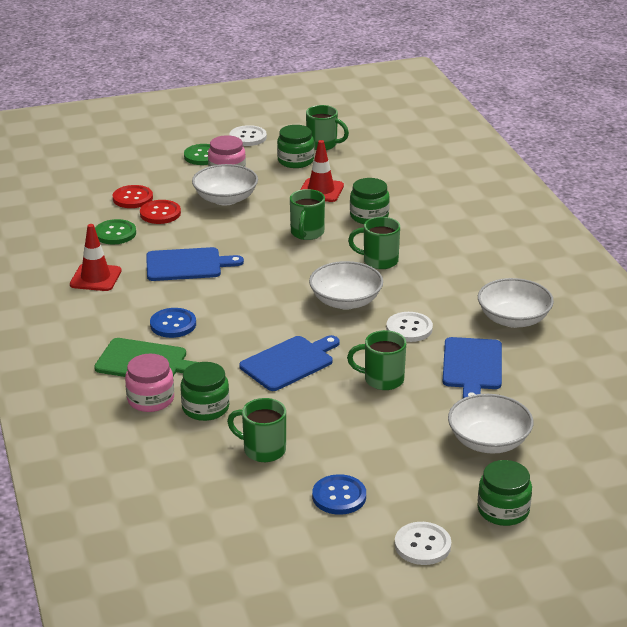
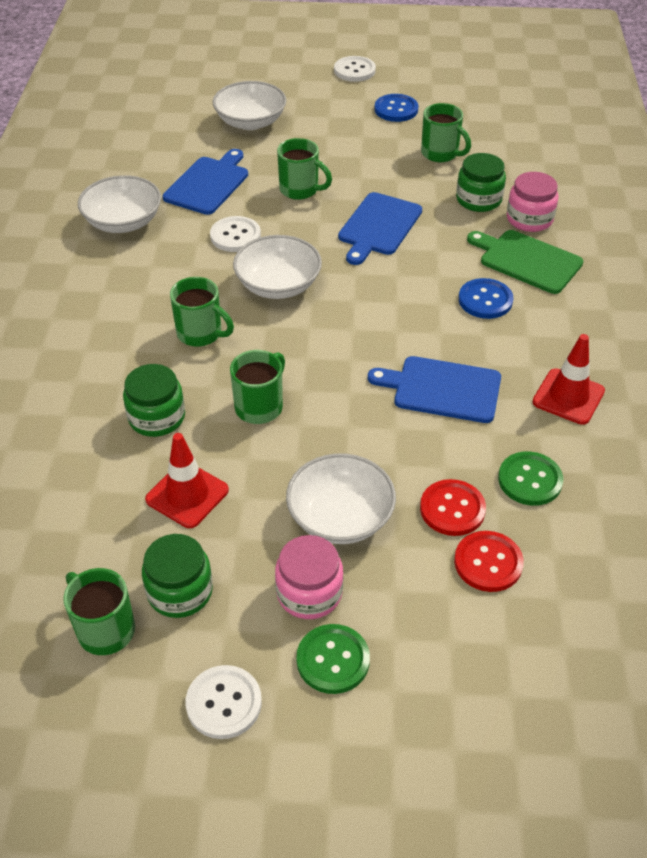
camera: 160 degrees left, 15 degrees up
blue cutting board [239,335,340,391] -> blue cutting board turned 45 degrees counterclockwise [338,192,422,265]
green jar [477,460,532,526] -> none

